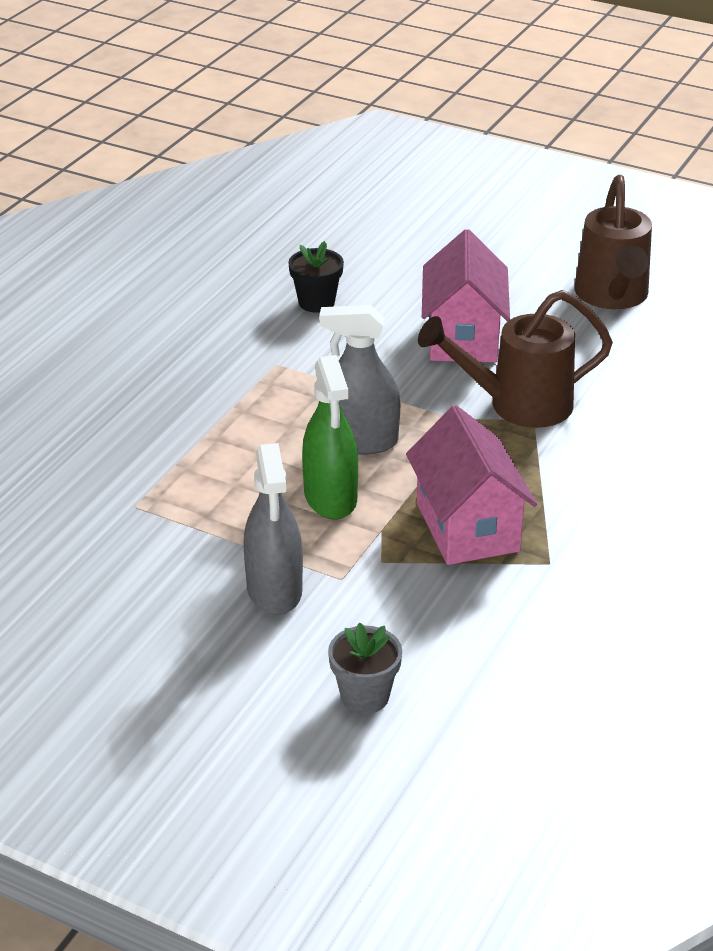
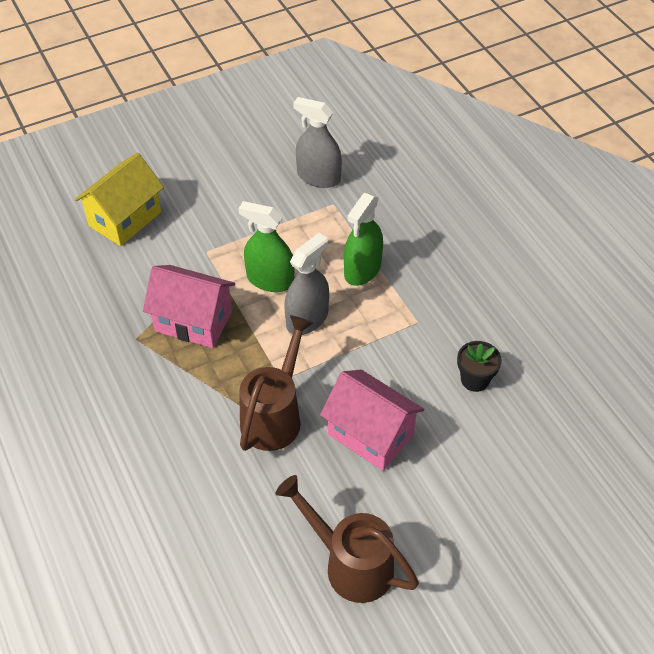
camera: 125 degrees right, 15 degrees up
grey spray bottle [244,443,303,615] -> grey spray bottle moved to [293,97,342,188]
grey flower pot [328,623,402,714] -> yellow house [75,153,164,246]
none -> green spray bottle [344,193,383,286]

